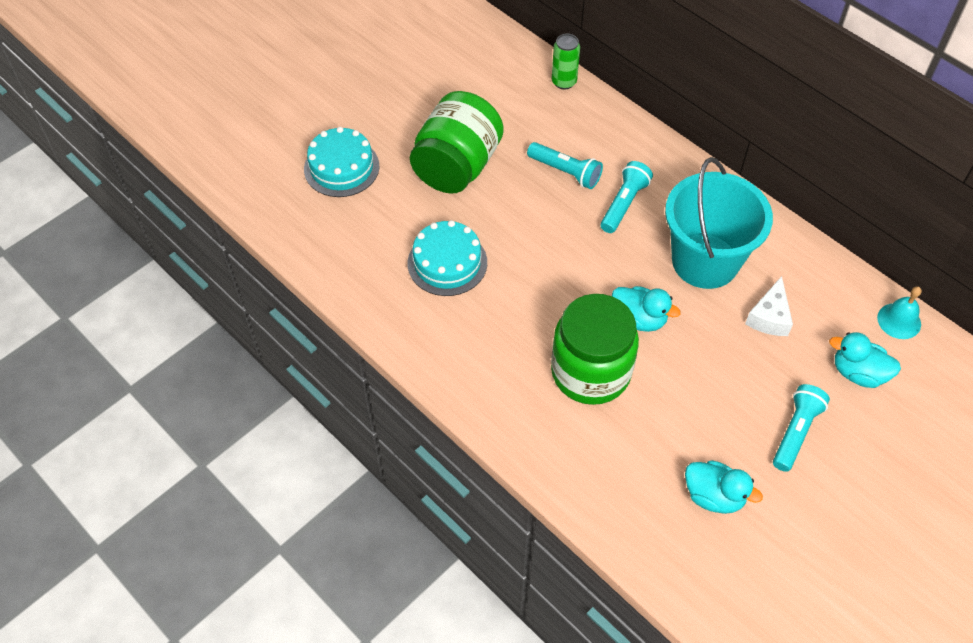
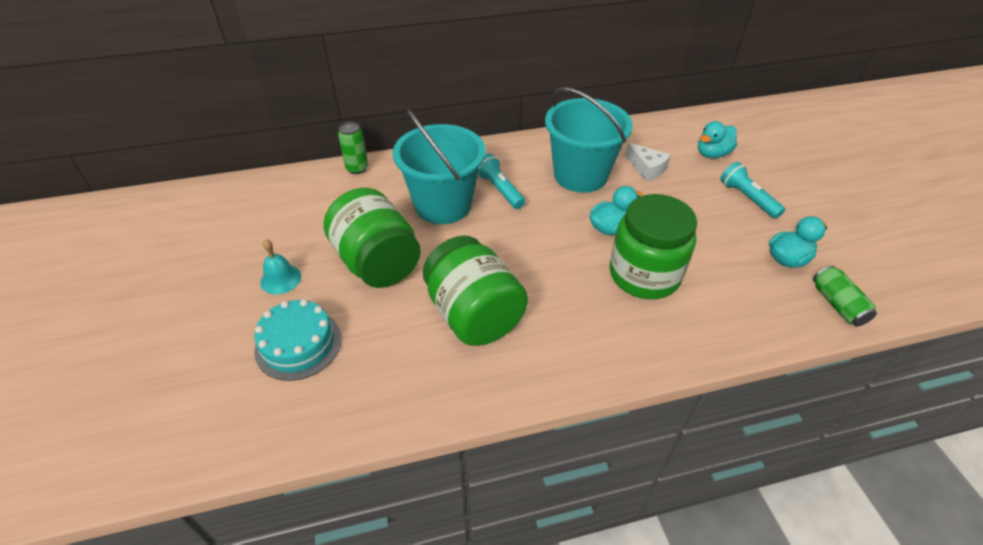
camera: 60 degrees left, 10 degrees down
turquoise cake [408,220,487,296] -> green jar [423,236,528,346]
turquoise flashlight [527,142,603,189] -> turquoise bucket [393,110,486,224]
turquoise bell [877,286,922,339] -> turquoise bell moved to [260,239,301,294]
none -> green can [813,266,877,326]

